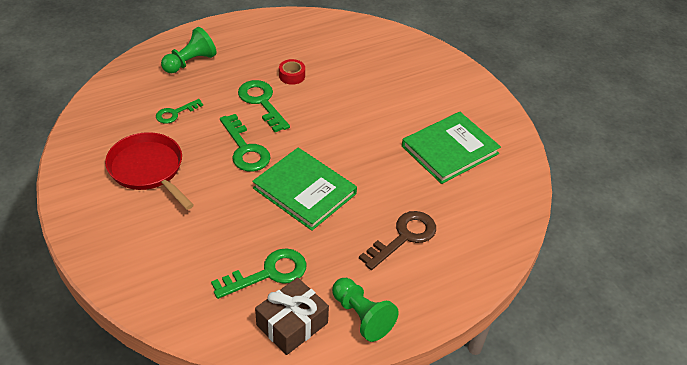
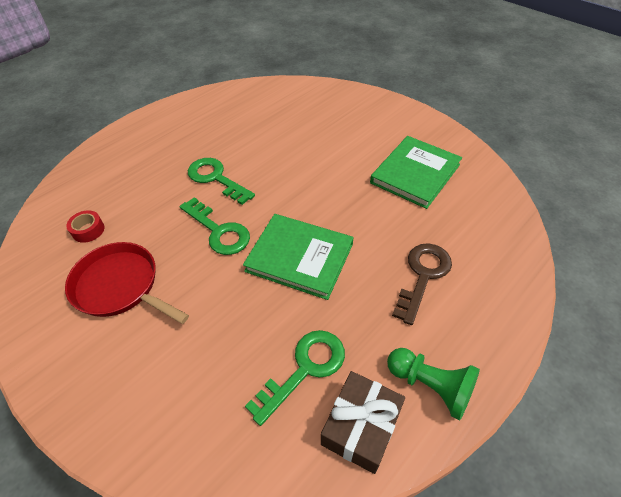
camera: 15 degrees left, 5 degrees up
green key [156,99,203,124] -> none
green pawn [161,27,217,73] -> none
red tape [279,59,305,85] -> red tape moved to [66,210,105,243]

